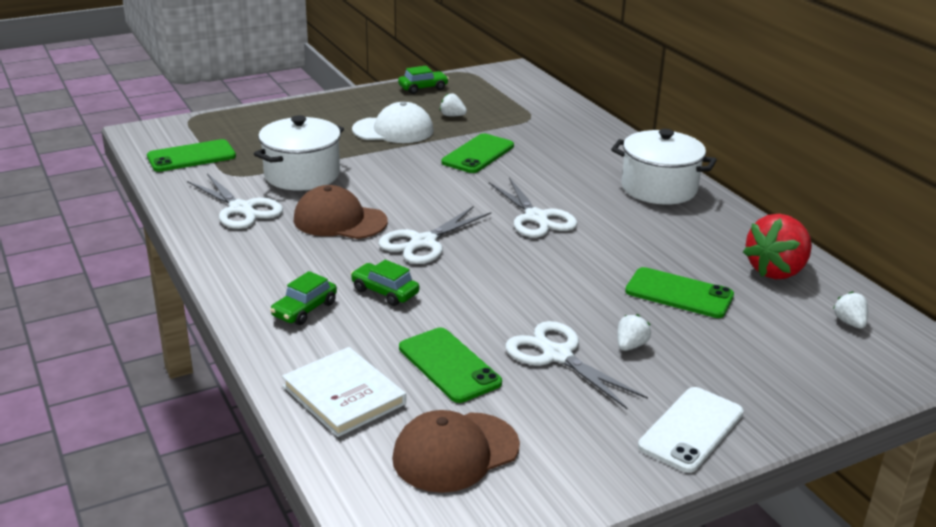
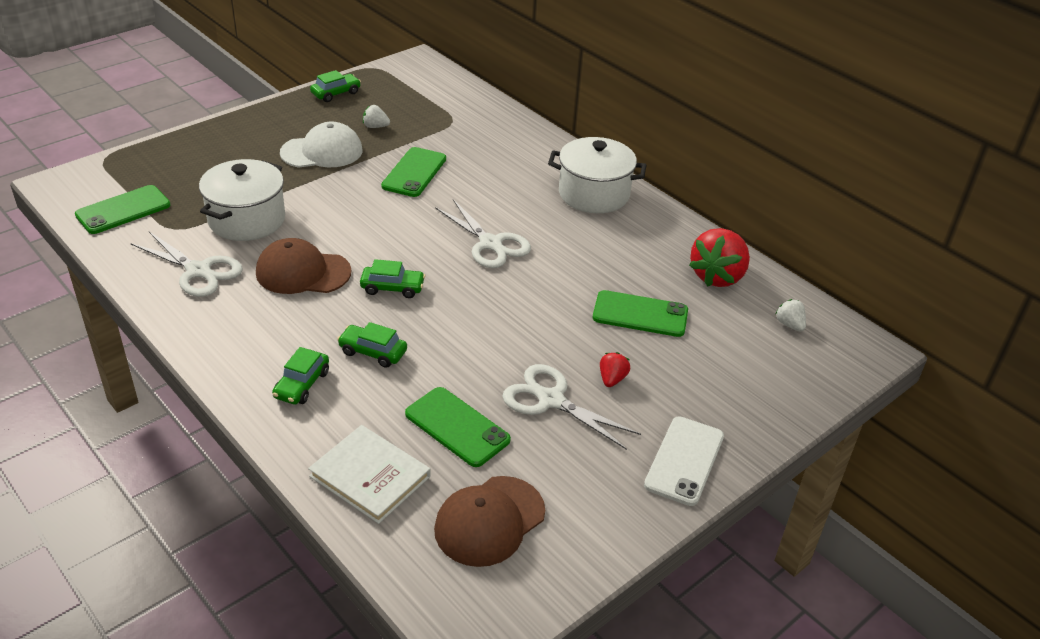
camera: 15 degrees left, 10 degrees up
white scissors [379,207,491,264] -> green car [360,259,425,298]
white strawberry [617,314,651,351] -> red strawberry [600,352,630,387]

